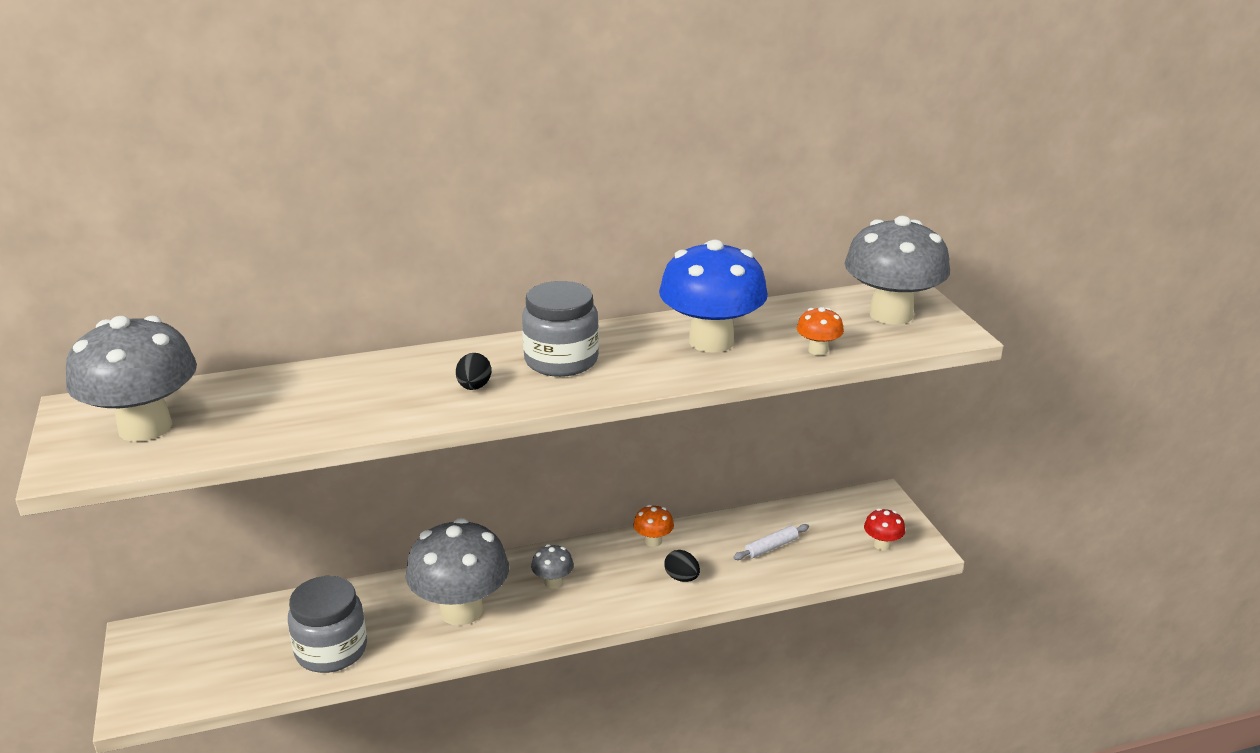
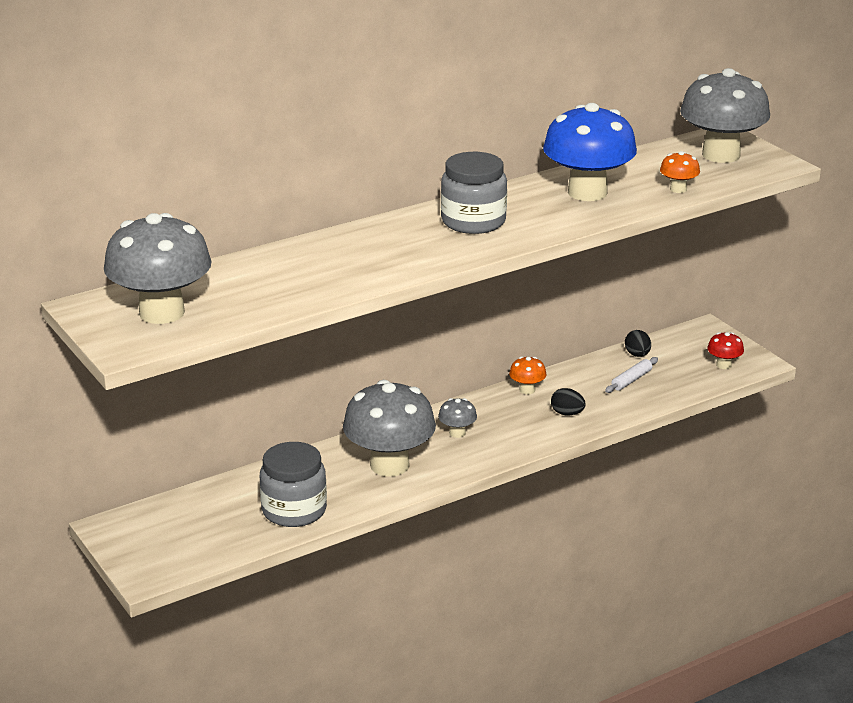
camera: 15 degrees left, 0 degrees up
black egg [456,353,491,390] -> black egg moved to [625,330,651,357]

